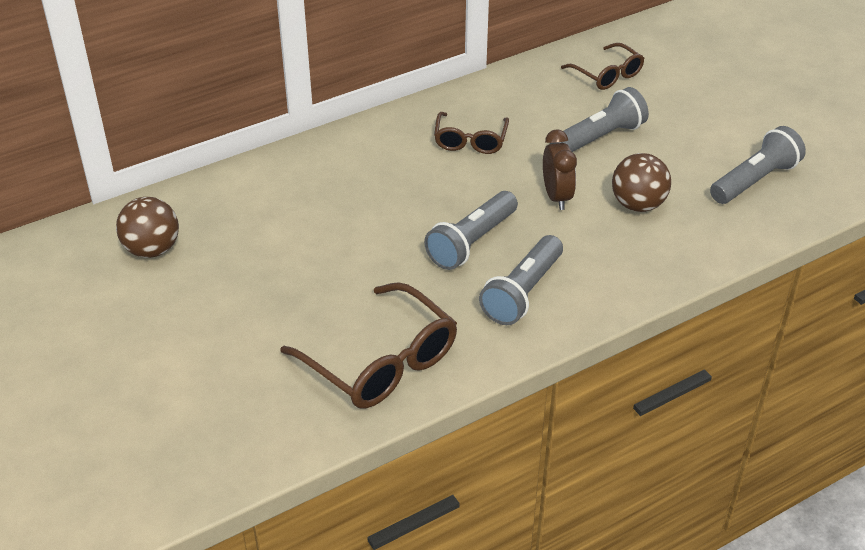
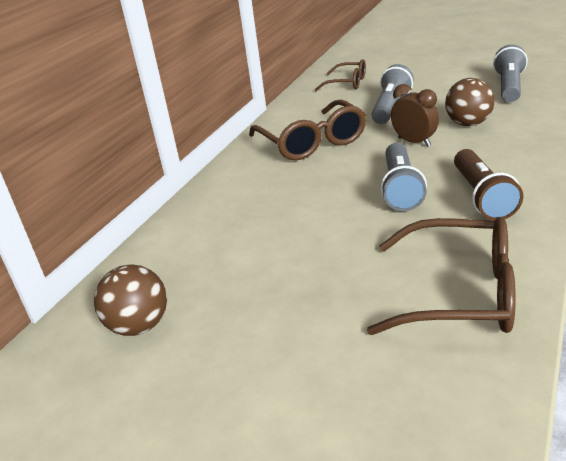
camera: 30 degrees left, 10 degrees down
brown glasses [434,112,509,154] -> brown glasses [249,99,366,160], size x1.67
grey flashlight [479,235,563,325] -> brown flashlight [454,149,523,221]

